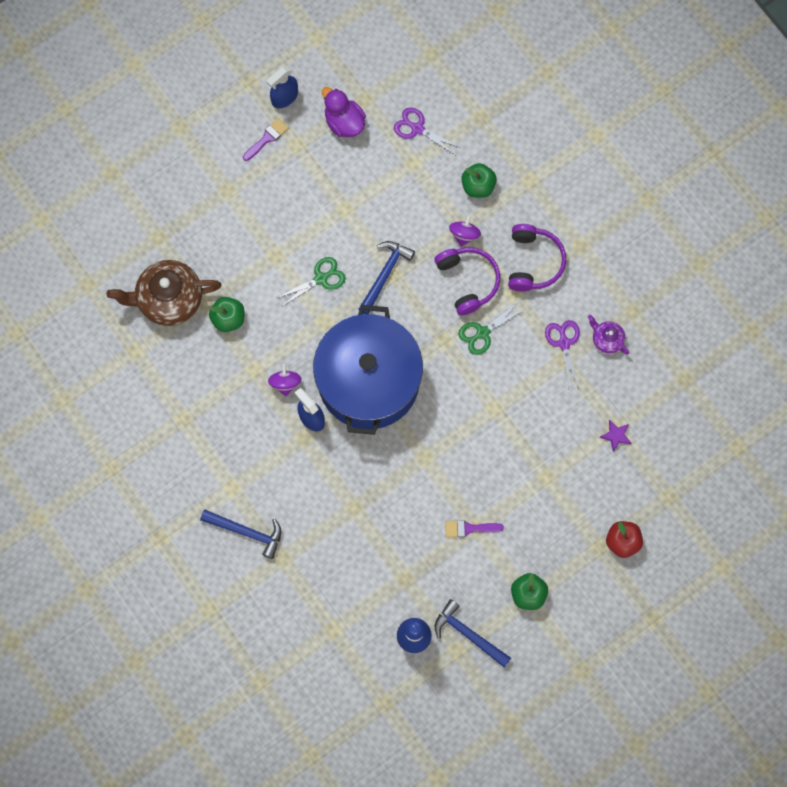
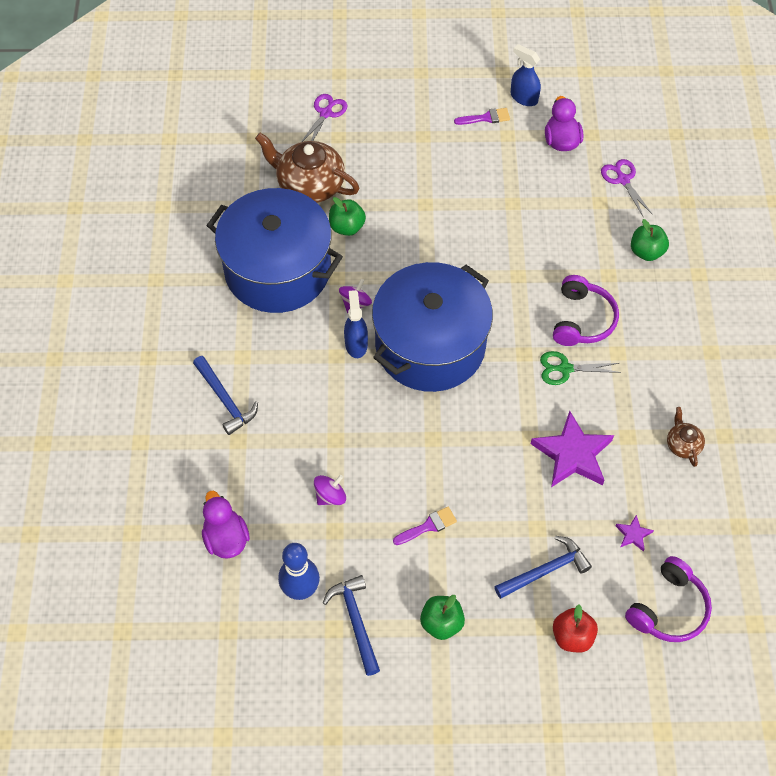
camera: 35 degrees right, 15 degrees down
blue spray bottle [267,66,298,108] -> blue spray bottle turned 45 degrees clockwise [511,44,541,106]
green scissors [277,257,346,307] -> none
blue hammer [359,241,415,314] -> blue hammer moved to [494,536,592,599]
purple brush [445,520,504,537] -> purple brush turned 120 degrees clockwise [393,507,457,545]
purple spinning top [449,215,481,247] -> purple spinning top moved to [314,475,346,505]
purple headphones [508,224,566,292] -> purple headphones moved to [625,556,712,642]
purple scissors [545,320,580,389] -> purple scissors moved to [301,94,347,142]
purple teapot [588,315,629,355] -> brown teapot [667,407,705,467]
none -> purple duck [202,491,250,559]
none -> blue pot [207,188,343,313]
none -> purple star [531,411,614,487]

